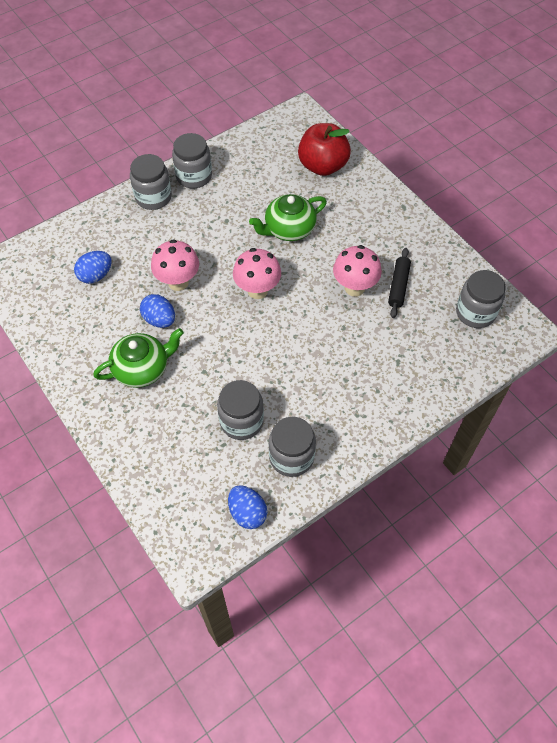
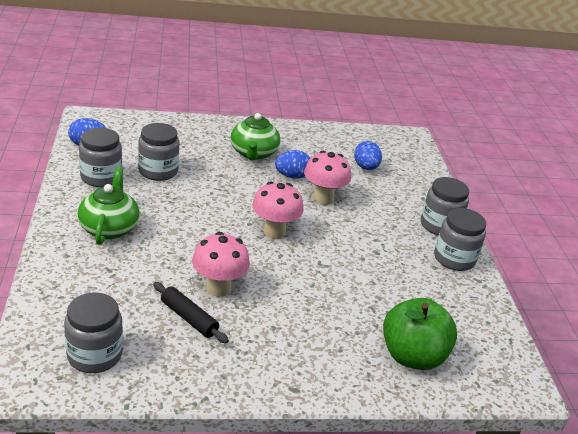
camera: 115 degrees right, 25 degrees down
green teapot [249,194,327,241] -> green teapot moved to [78,167,140,245]
red apple [298,123,351,176] -> green apple [383,298,457,370]

